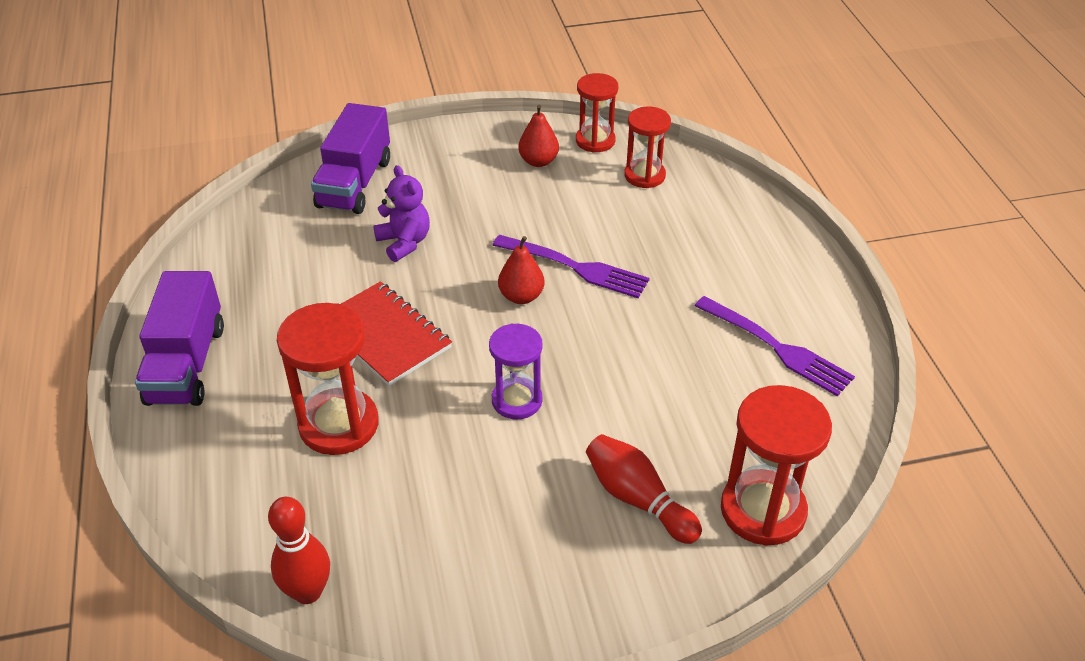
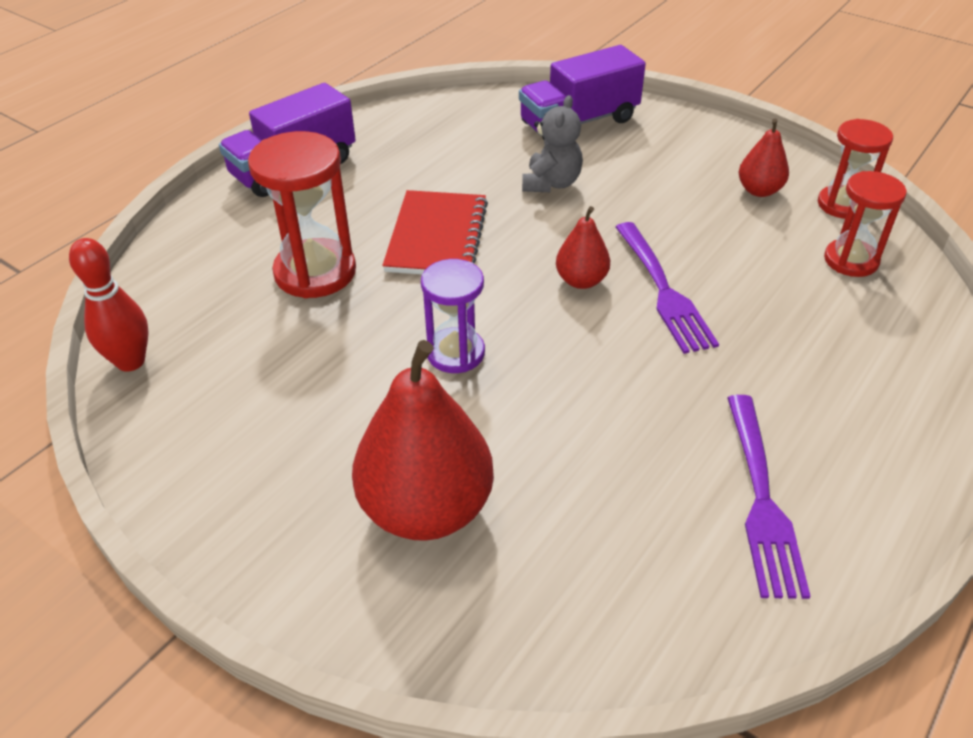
camera: 50 degrees right, 0 degrees up
purple teddy bear [373,165,430,262] -> grey teddy bear [522,95,583,192]
red bowling pin [586,434,702,544] -> red pear [352,340,494,541]
red hourglass [721,385,832,546] -> none

